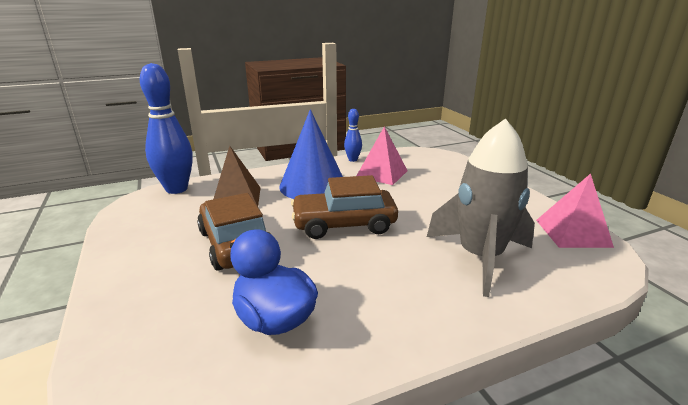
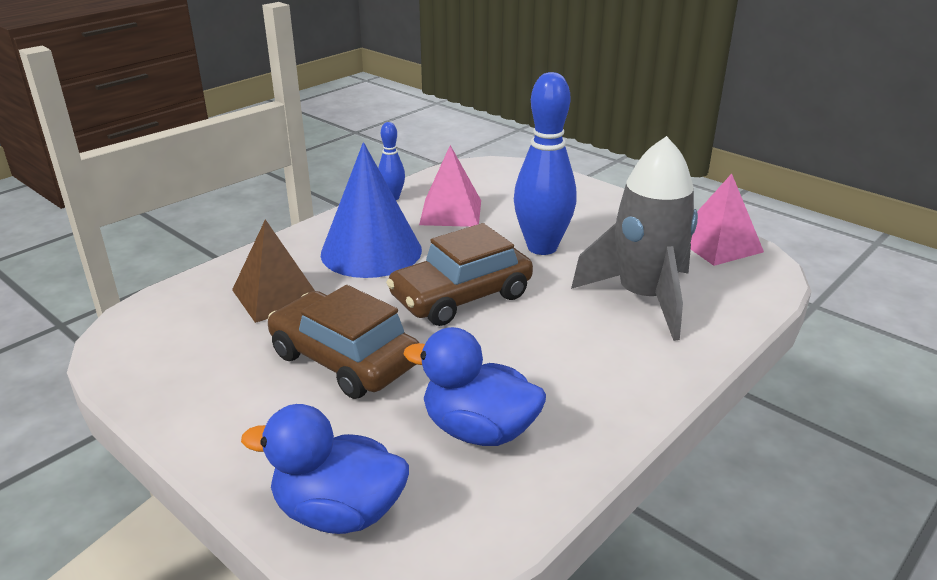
camera: 25 degrees left, 5 degrees up
blue bowling pin [140,63,192,194] -> blue bowling pin moved to [514,72,576,255]
none -> blue duck [241,404,409,534]

